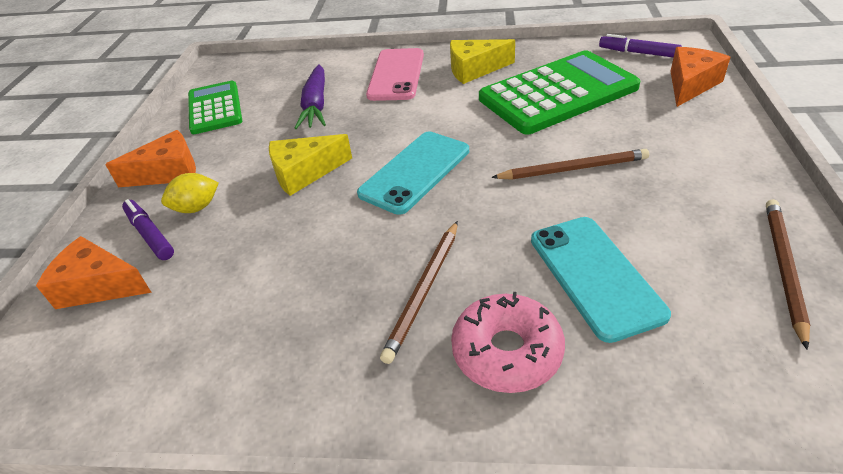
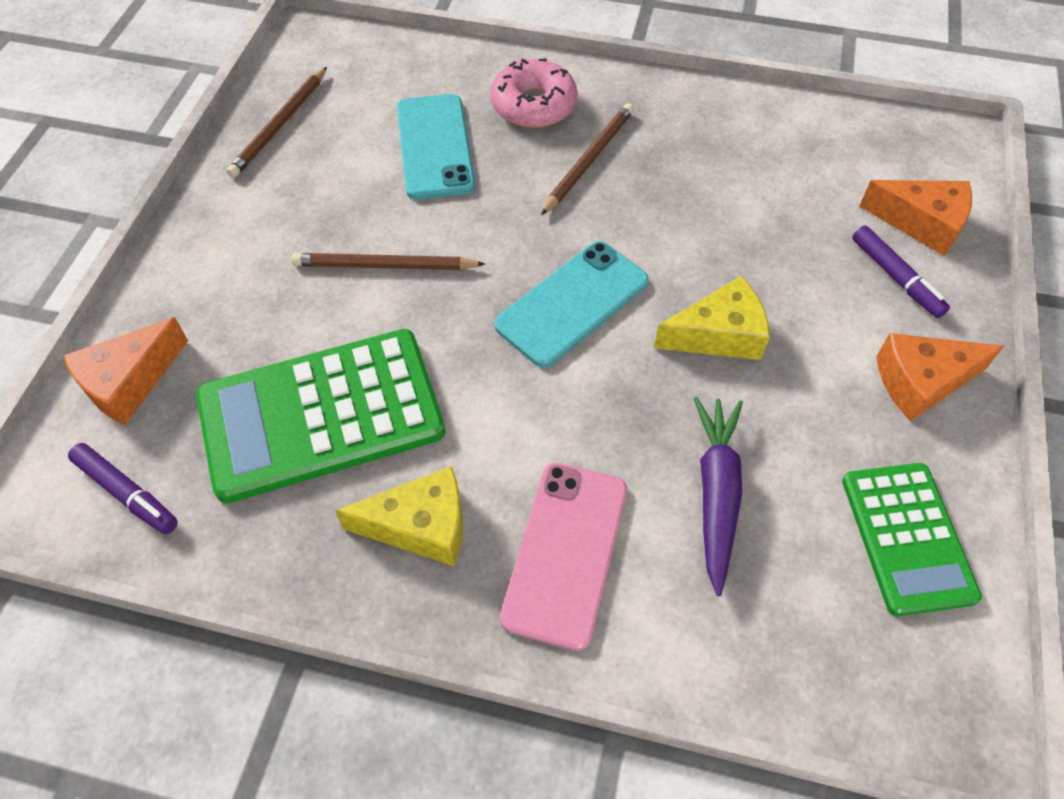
camera: 175 degrees left, 15 degrees up
yellow lemon [161,173,219,213] -> none

